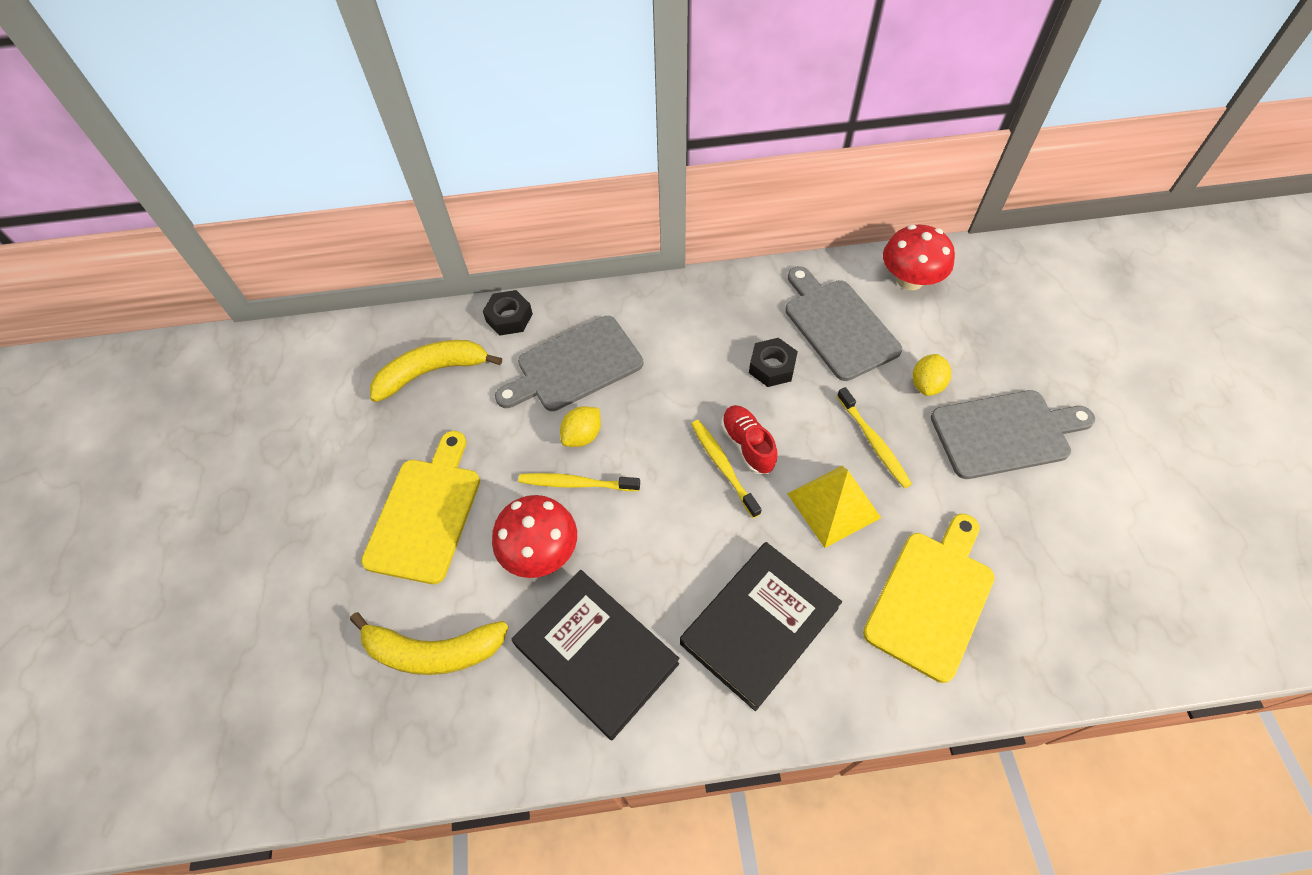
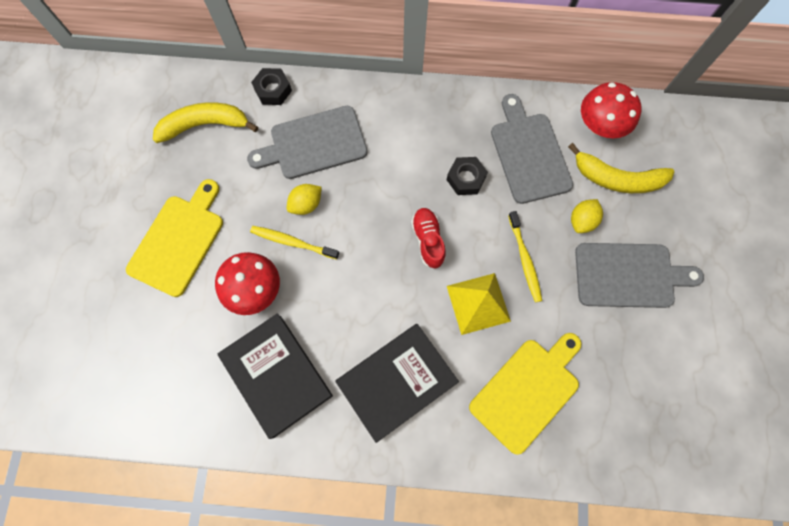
camera: 10 degrees right, 15 degrees up
yellow banana [350,612,508,675] -> yellow banana moved to [568,143,674,193]
yellow toothbrush [691,420,762,518] -> none

